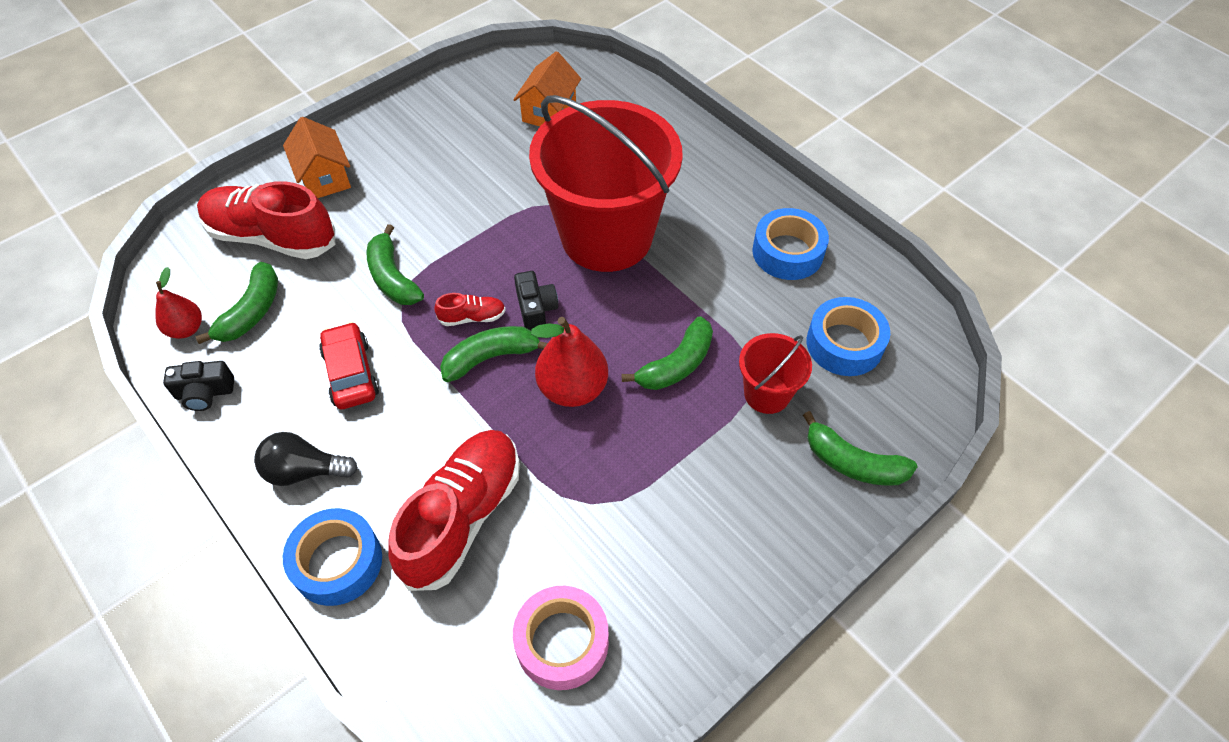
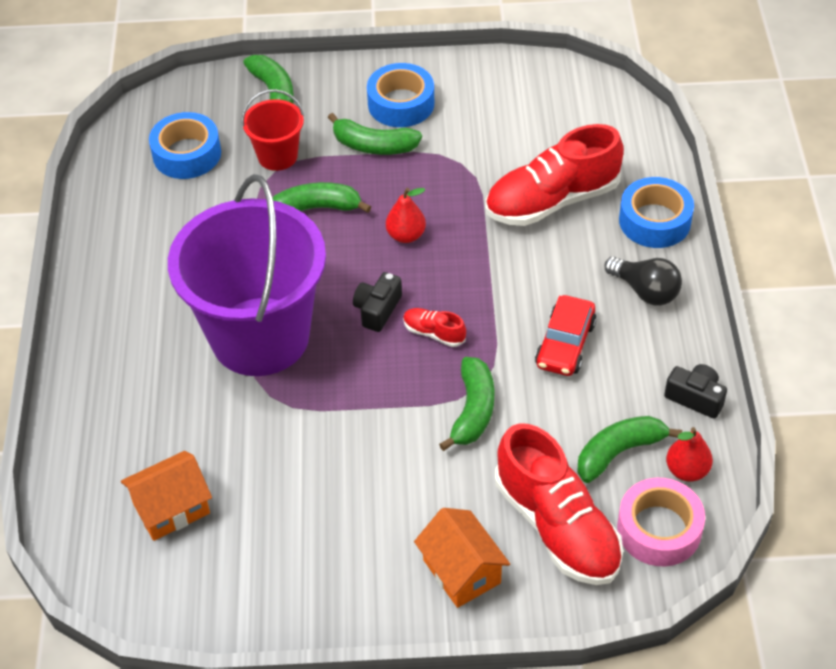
camera: 140 degrees left, 5 degrees down
orange house [283,117,351,198] -> orange house turned 45 degrees counterclockwise [414,508,510,608]
green banana [440,326,548,382] -> green banana moved to [328,113,422,155]
pink tape [513,586,609,690] -> pink tape moved to [617,478,705,566]
red bucket [529,95,683,272] -> purple bucket [168,174,326,376]
red pear [531,317,608,407] -> red pear [386,188,426,243], size x0.61
blue tape [752,208,829,280] -> blue tape moved to [367,63,434,127]

